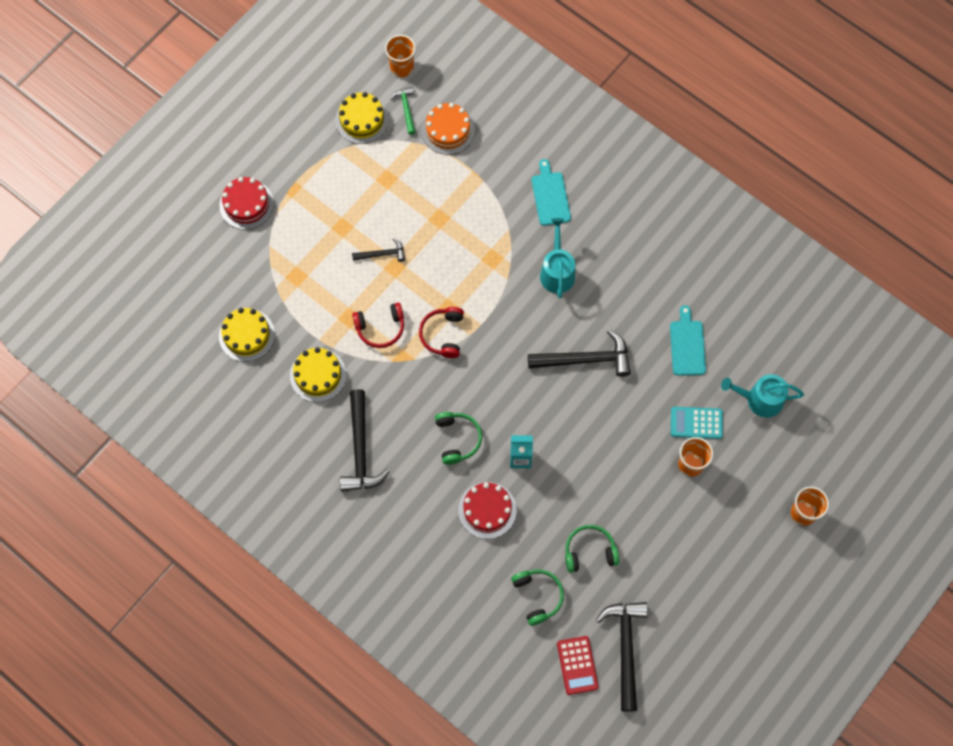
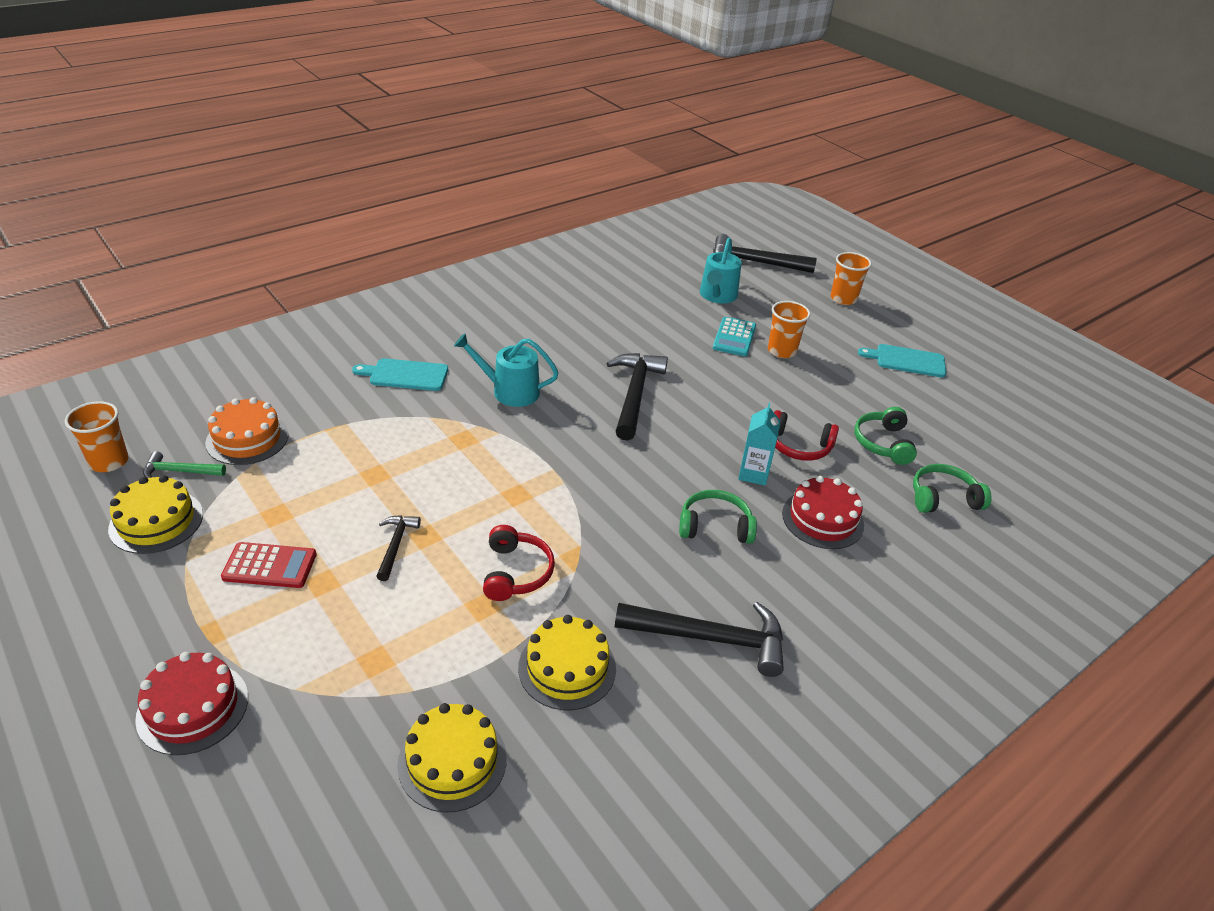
camera: 80 degrees left, 30 degrees down
red headphones [419,307,464,358] -> red headphones moved to [774,410,839,461]
red calculator [557,636,599,695] -> red calculator moved to [221,542,317,588]
black hammer [596,602,648,712] -> black hammer moved to [713,234,817,273]
turquoise cutting board [670,305,706,375] -> turquoise cutting board moved to [858,344,946,377]

